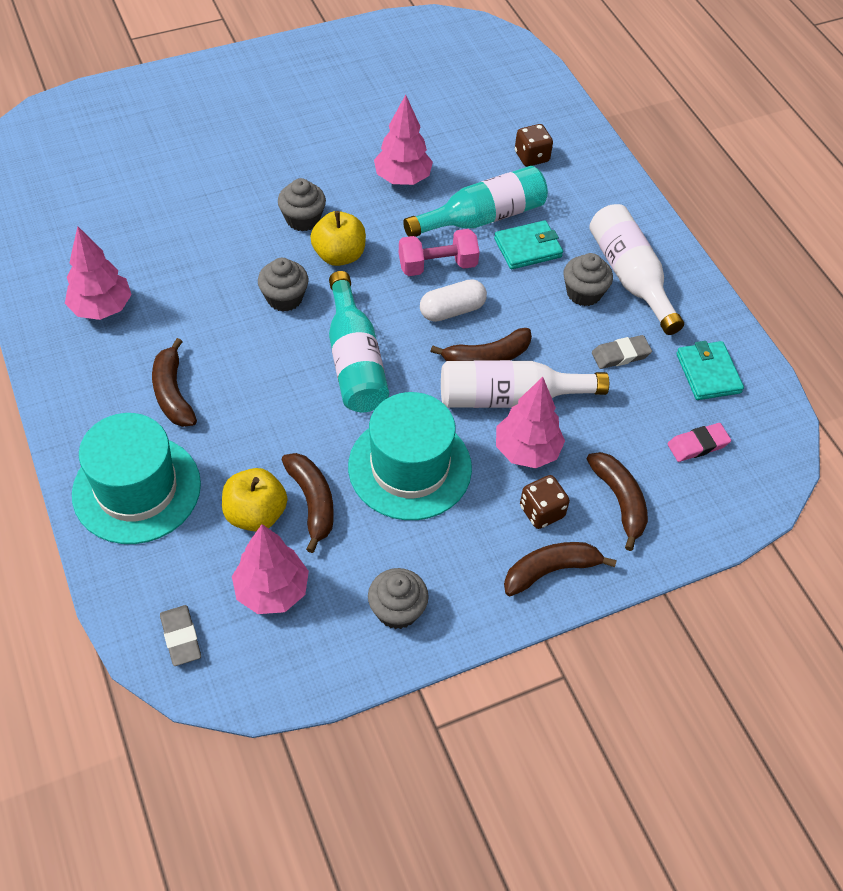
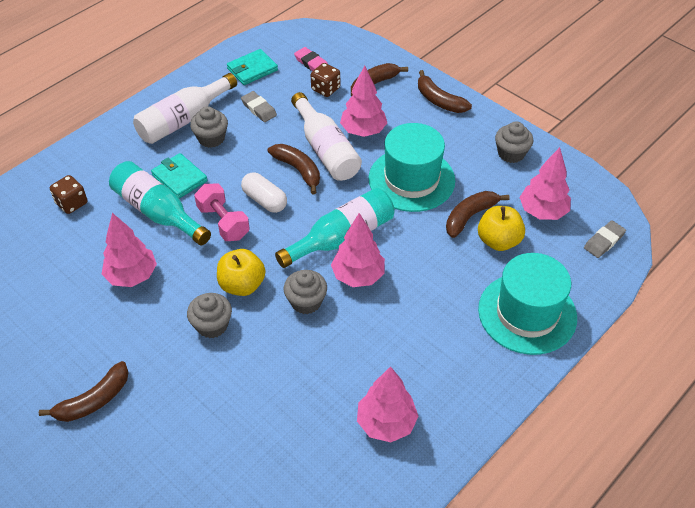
camera: 110 degrees left, 5 degrees down
brown banana [152,338,197,427] -> brown banana moved to [39,361,129,422]
brown dice [520,475,570,529] -> brown dice moved to [311,63,340,97]
none -> pink tree [331,213,385,287]

